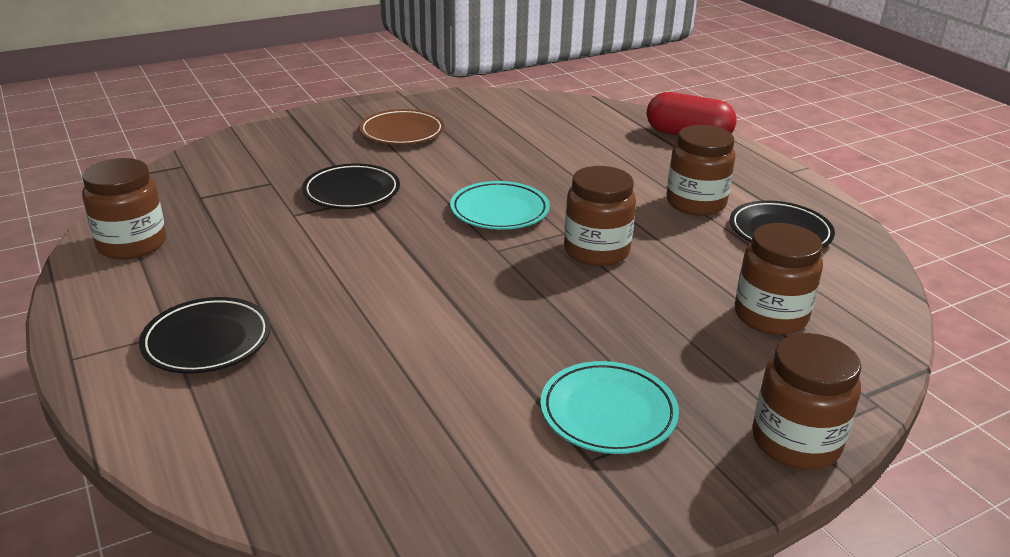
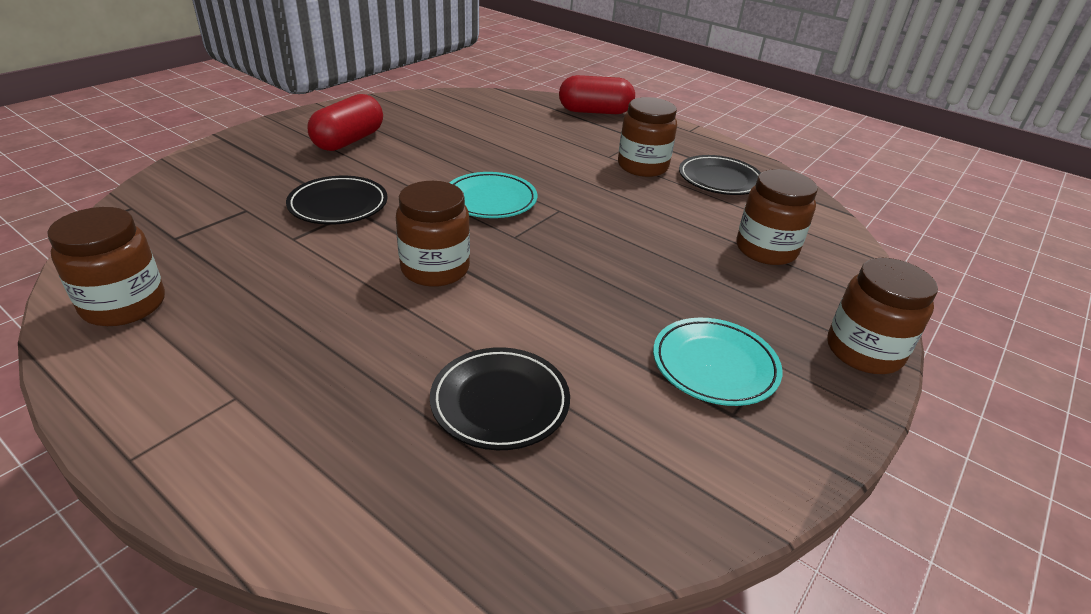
camera: 25 degrees left, 5 degrees up
black plate [139,297,271,374] -> black plate moved to [430,347,570,450]
brown plate [359,109,445,145] -> red capsule [308,94,383,151]
brown jar [564,166,636,266] -> brown jar moved to [396,181,470,287]

